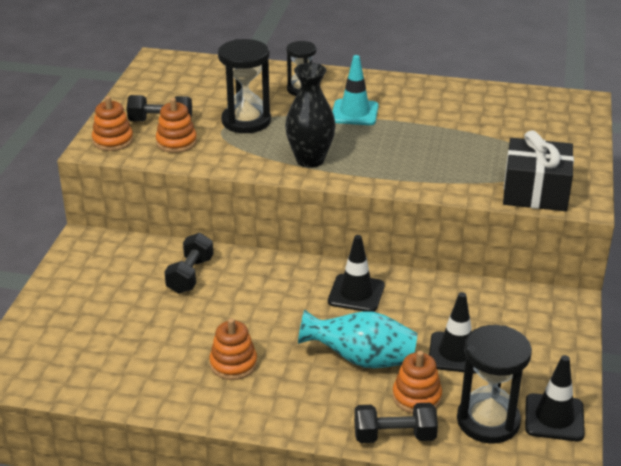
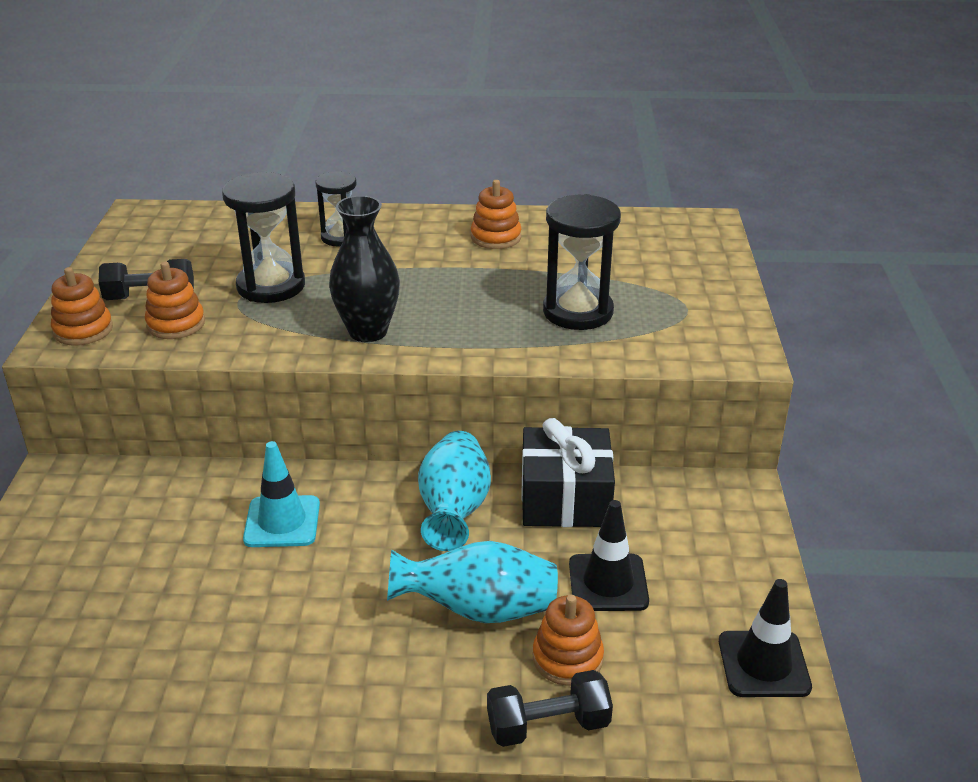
camera: 10 degrees left, 0 degrees up
black dumbbell [164,233,213,294] -> none
orange stacking toy [209,318,257,380] -> orange stacking toy moved to [471,180,521,249]
black traffic cone [328,235,384,312] -> turquoise vase [418,431,491,551]
turquoise traffic cone [332,55,379,125] -> turquoise traffic cone moved to [243,441,320,547]
black hourglass [457,325,532,444] -> black hourglass moved to [543,194,621,330]
black gift [503,130,574,211] -> black gift moved to [521,418,615,527]

